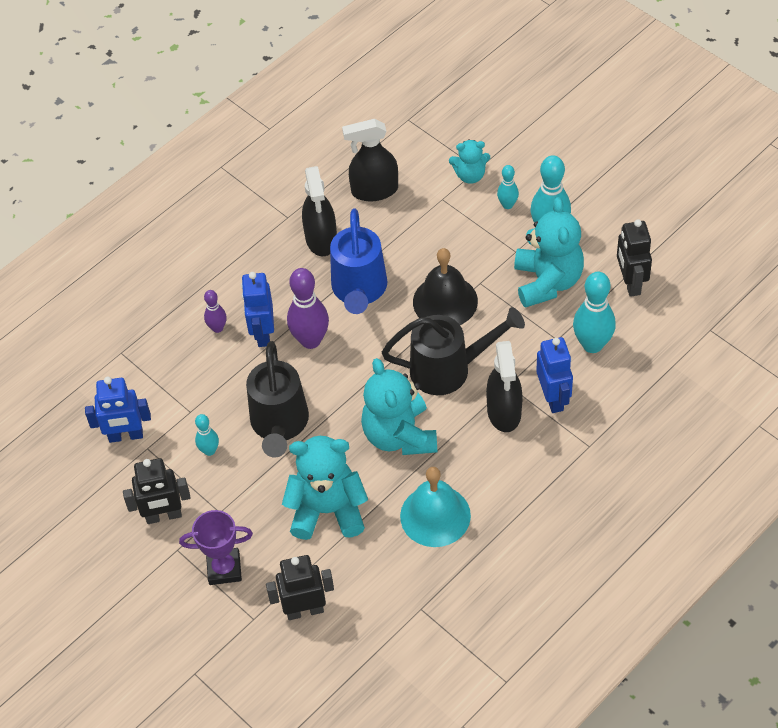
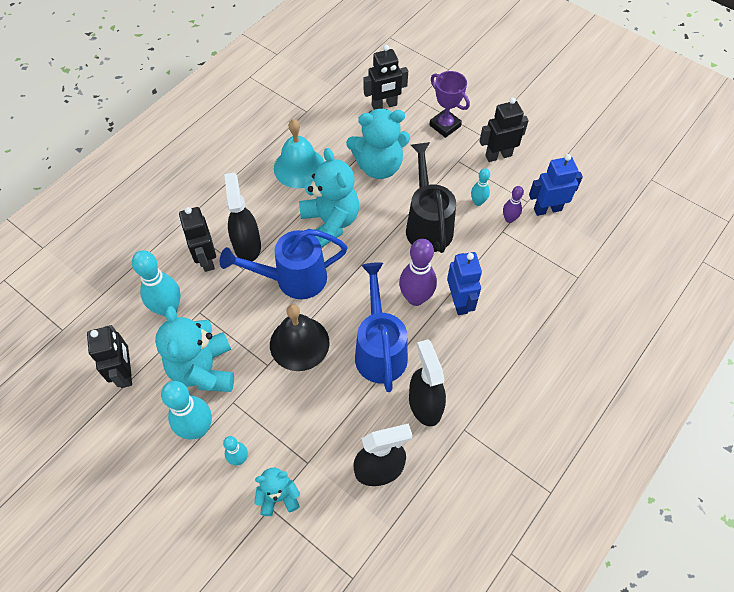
camera: 170 degrees right, 5 degrees up
purple trophy [179,510,253,585] -> purple trophy turned 60 degrees clockwise [429,71,470,138]
purple bowling pin [204,290,227,333] -> purple bowling pin moved to [503,186,524,223]
black watering can [382,307,525,395] -> blue watering can [220,229,348,299]
blue robot [536,337,573,413] -> black robot [179,207,216,272]

